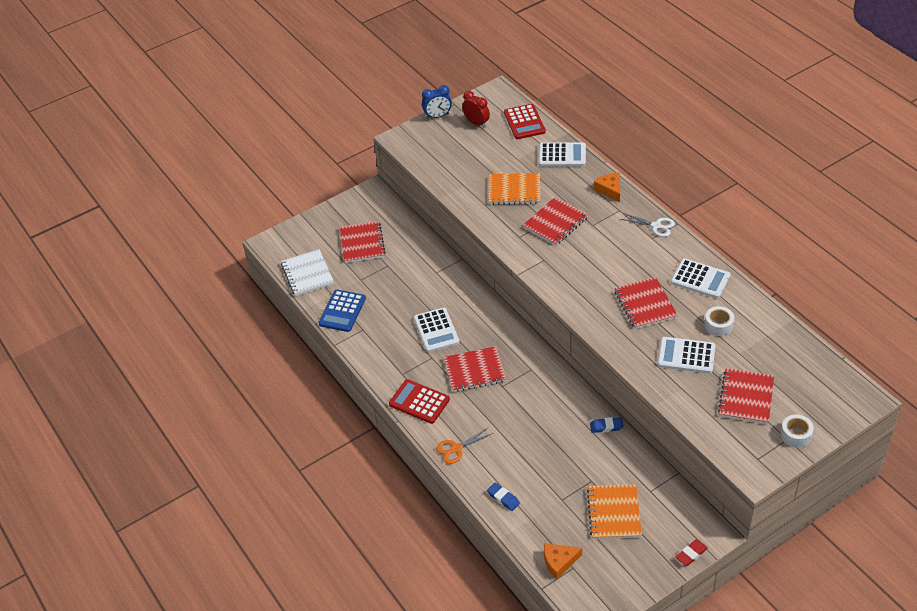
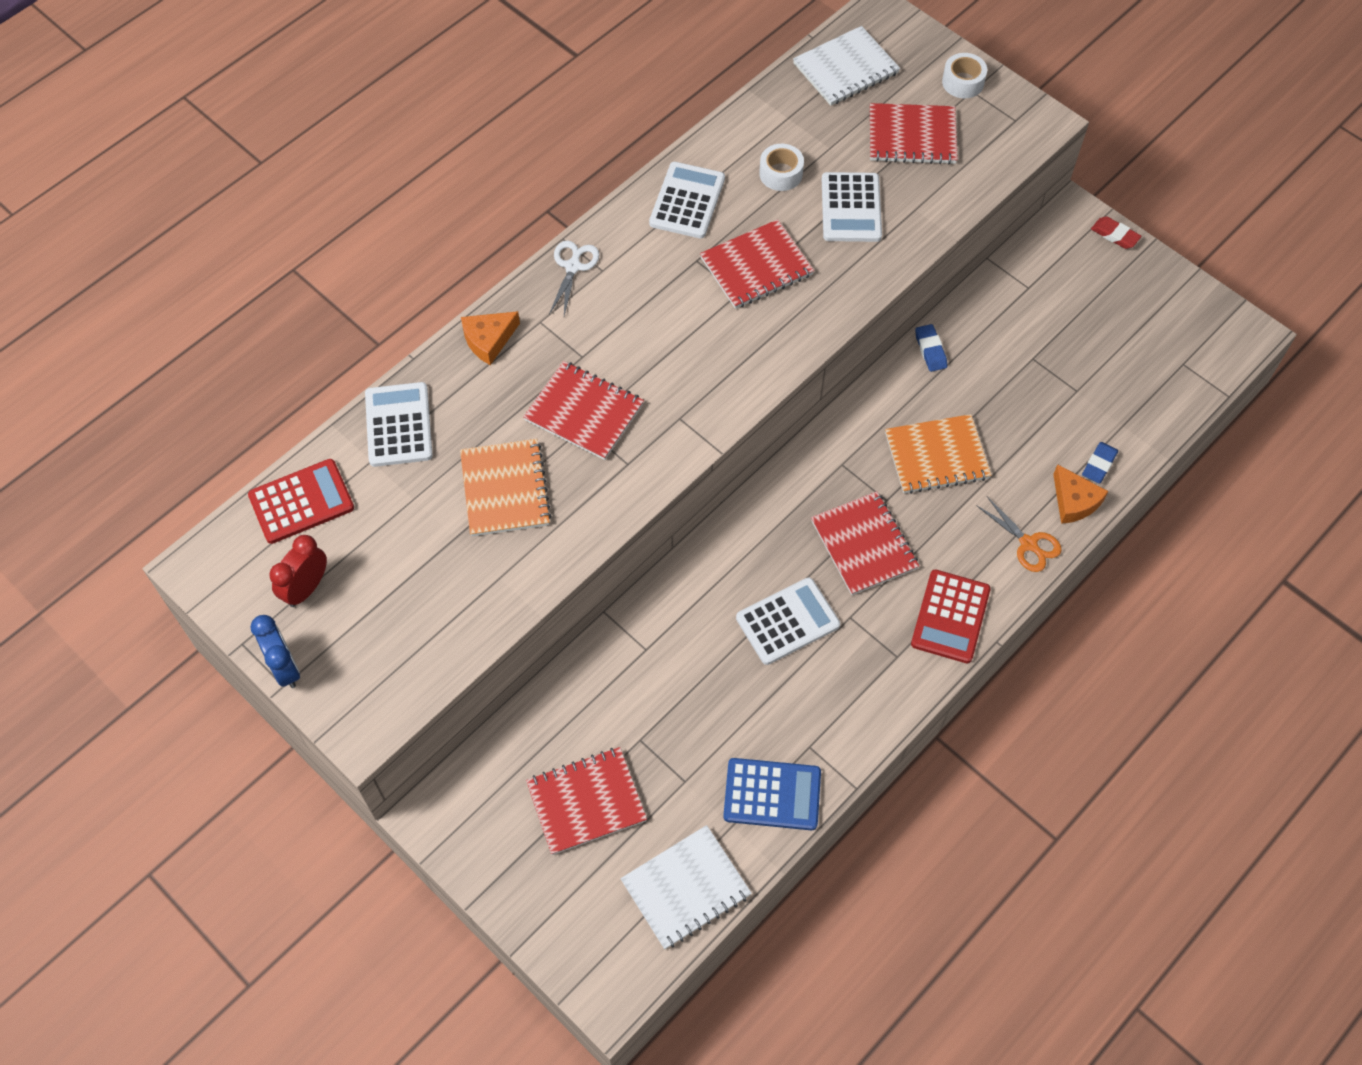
camera: 105 degrees left, 15 degrees up
orange cheese [544,544,582,580] -> orange cheese moved to [1053,464,1108,524]
orange notebook [587,485,642,539] -> orange notebook moved to [885,414,991,494]
none -> white notebook [793,26,900,106]

